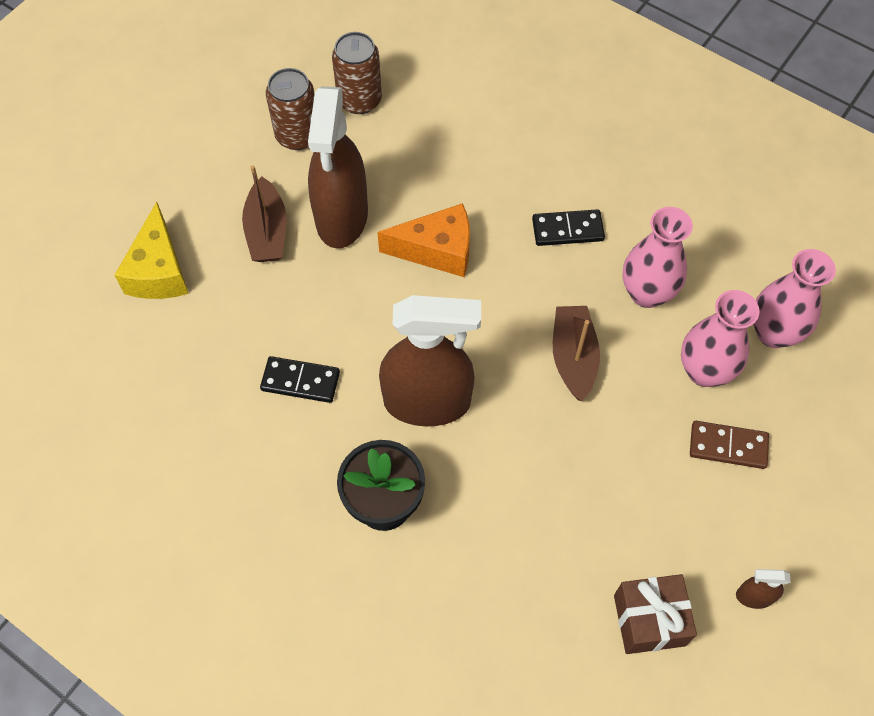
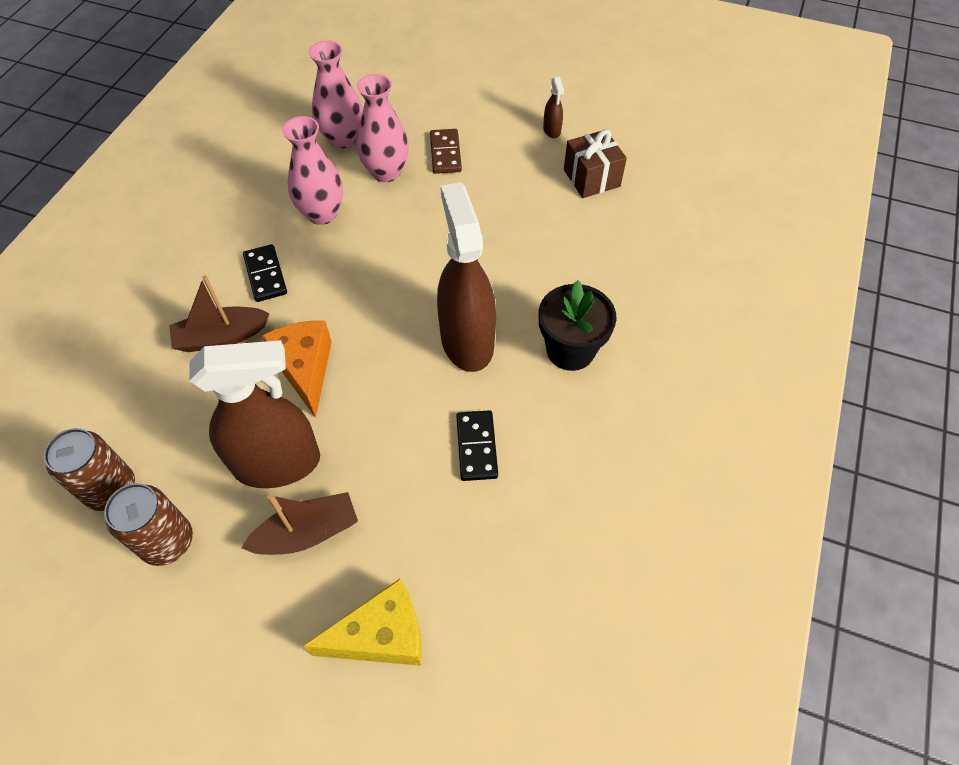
camera: 105 degrees left, 5 degrees down
brown boat [553,306,600,401] -> brown boat moved to [169,276,270,352]

